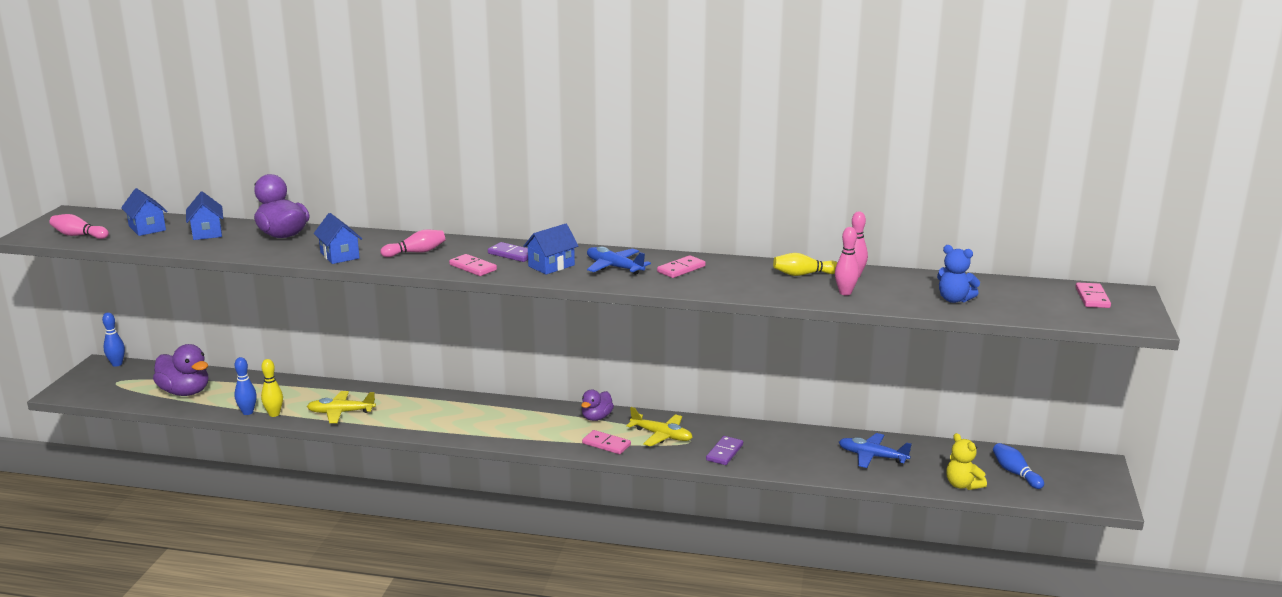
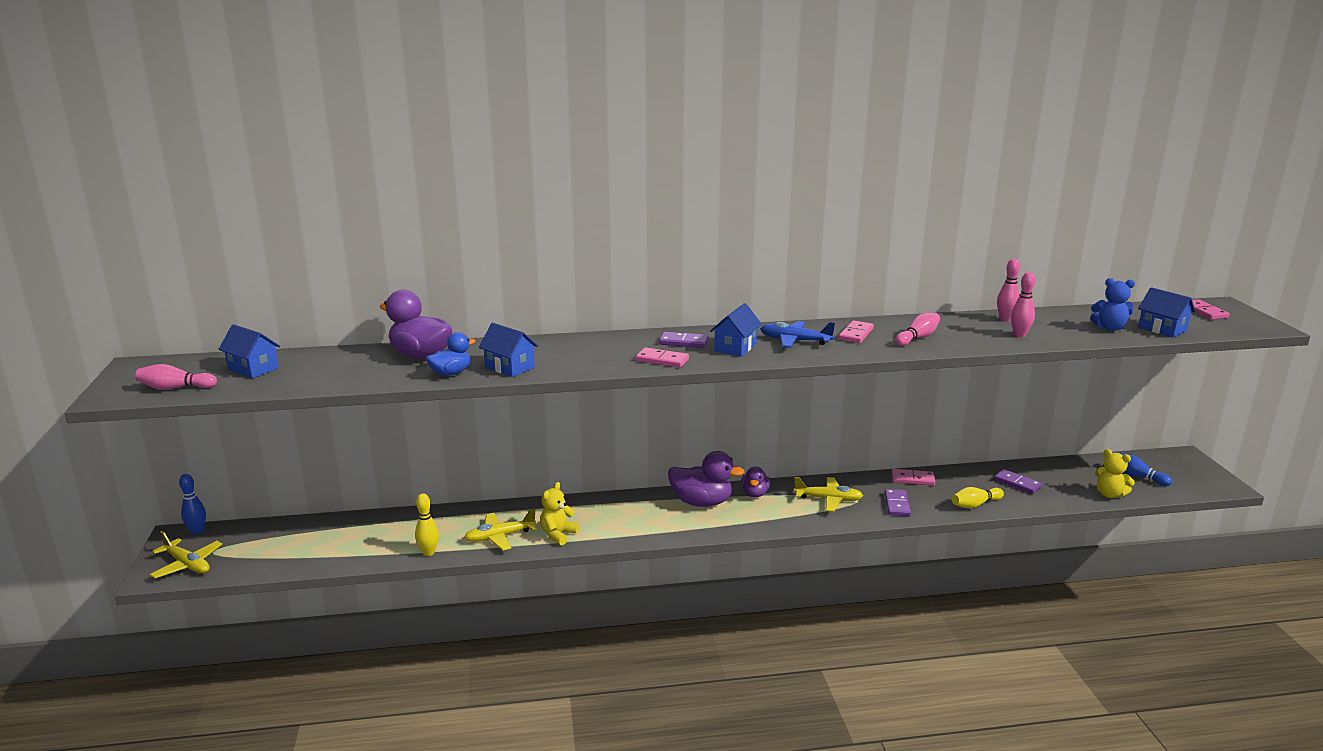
camera: 20 degrees left, 0 degrees up
purple duck [153,344,208,396] -> purple duck moved to [668,451,744,507]
blue house [186,191,223,240] -> blue house moved to [1138,287,1195,338]
blue bowling pin [234,357,257,415] -> none
pink bowling pin [381,230,446,257] -> pink bowling pin moved to [895,313,940,346]
pink domino [582,430,631,454] -> pink domino moved to [892,469,935,486]
yellow bowling pin [773,253,837,276] -> yellow bowling pin moved to [952,487,1004,509]
blue plane [839,433,912,468] -> purple domino [994,469,1042,494]
none -> yellow plane [150,531,222,578]
none -> blue duck [426,332,476,376]
none -> yellow teddy bear [540,482,579,545]

